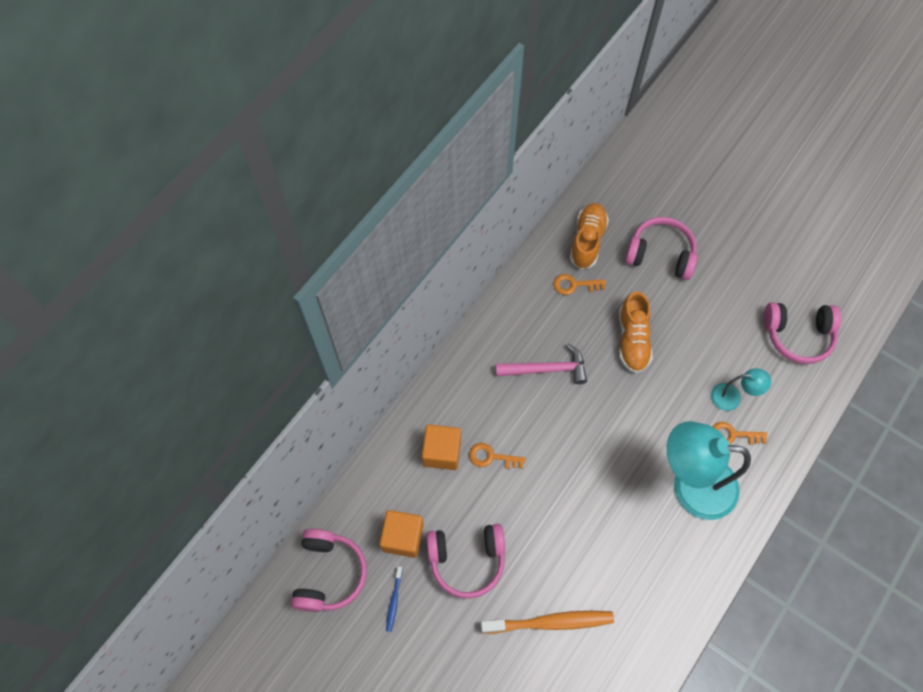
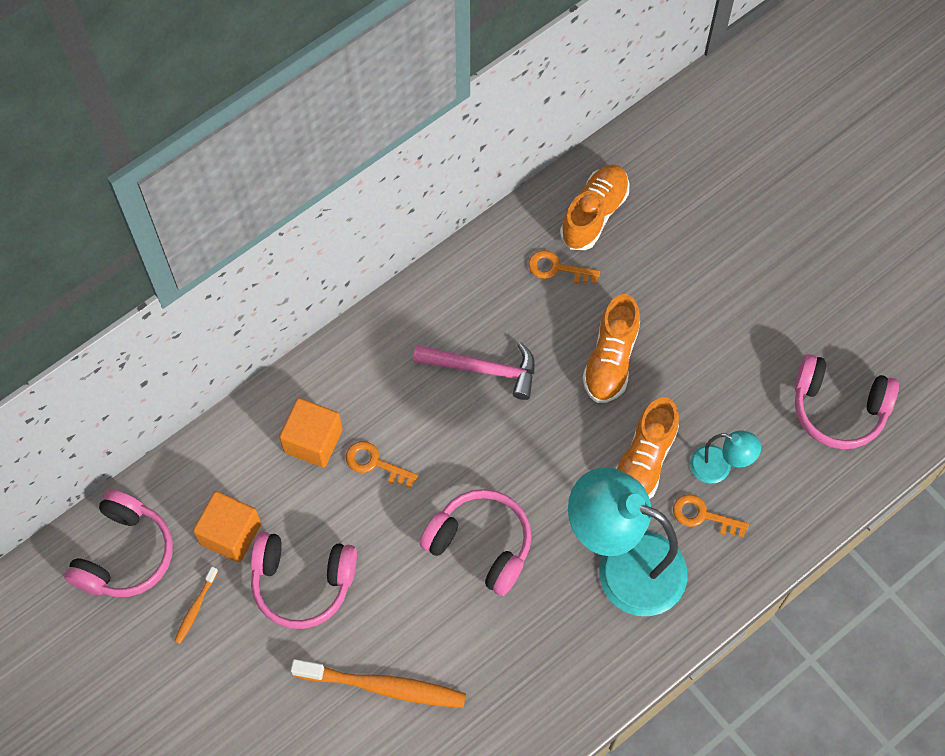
camera: 15 degrees right, 0 degrees up
blue toothbrush [386,566,403,632] -> orange toothbrush [174,567,218,644]
pink headphones [625,217,698,280] -> pink headphones moved to [420,489,531,596]
none -> orange shoe [615,397,679,499]

